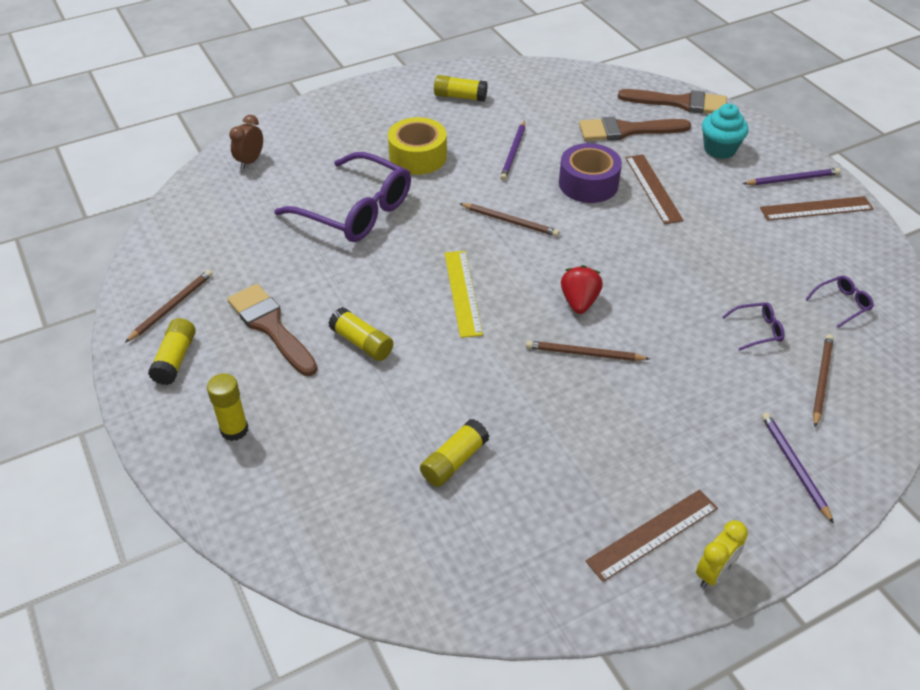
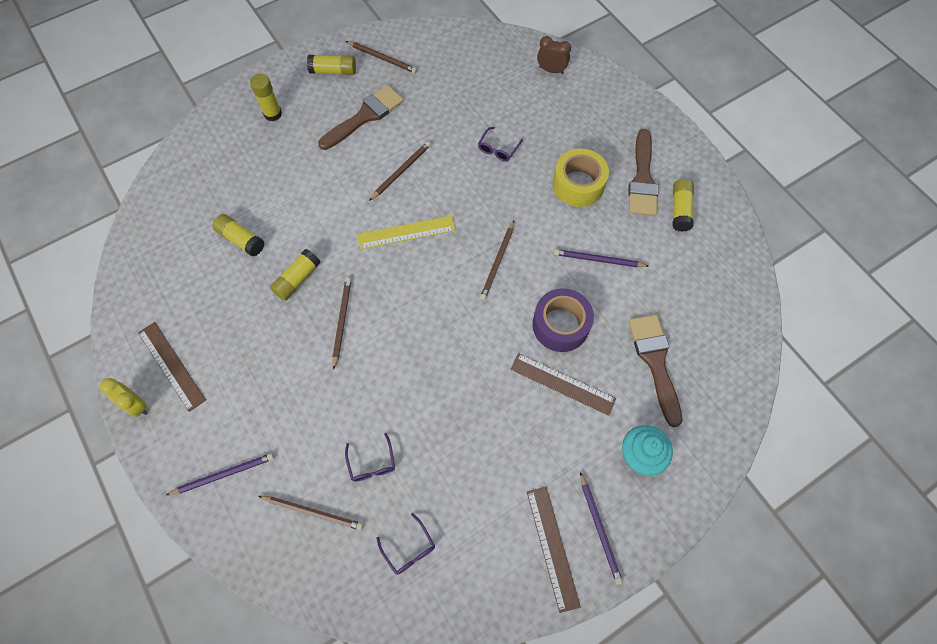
camera: 85 degrees right, 20 degrees up
purple glasses [274,152,411,242] -> purple glasses [478,127,523,162], size x0.41
yellow glue stick [329,307,393,361] -> yellow glue stick moved to [270,249,321,301]
red strawberry [561,265,603,314] -> none
brown brush [618,89,727,114] -> brown brush moved to [628,129,658,216]
brown ruler [625,154,684,224] -> brown ruler turned 45 degrees clockwise [510,353,616,416]
none -> brown pencil [369,141,431,201]

